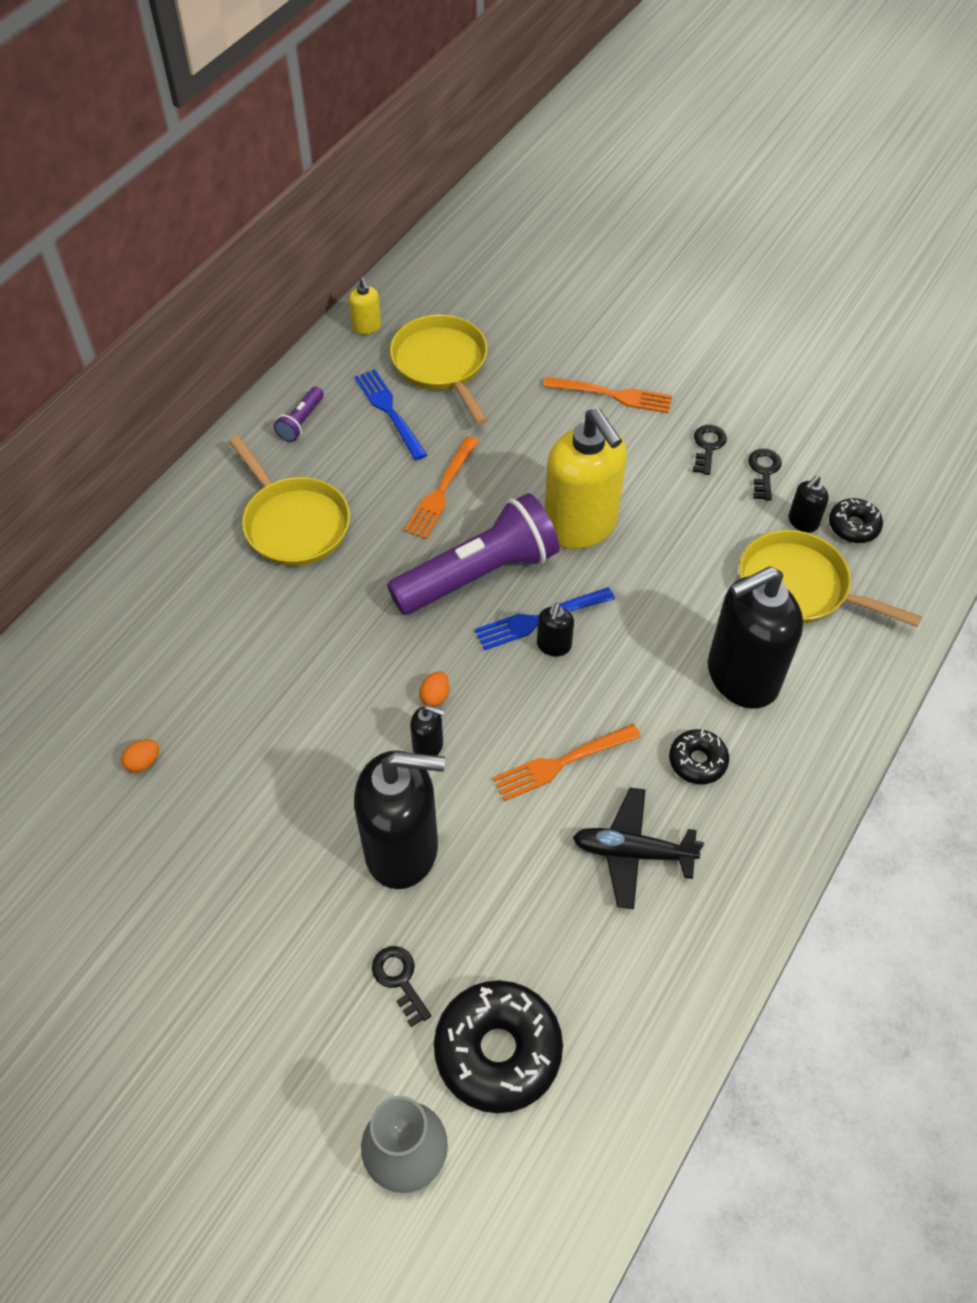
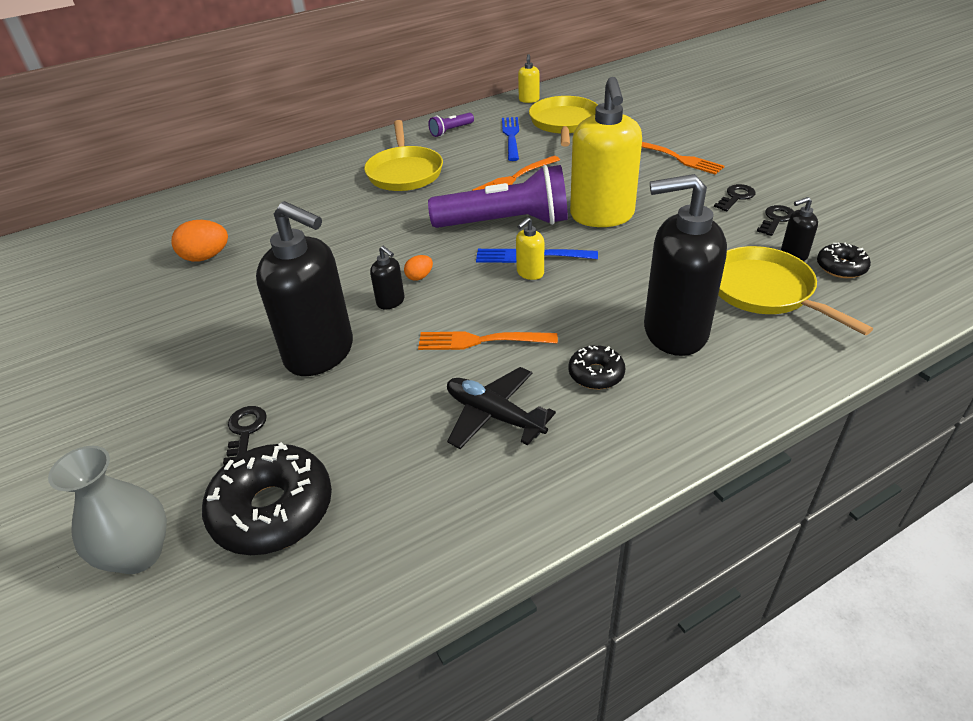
camera: 30 degrees right, 15 degrees down
orange egg [121,739,159,773] -> orange egg [171,220,228,262], size x1.83
black soap dispenser [537,603,574,656] -> yellow soap dispenser [516,217,544,280]

